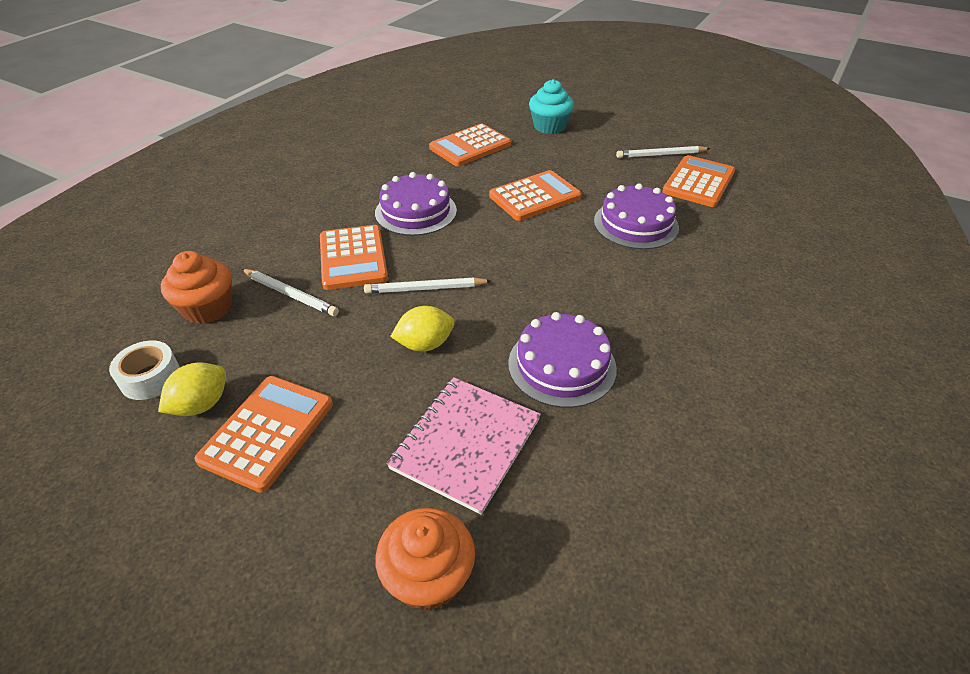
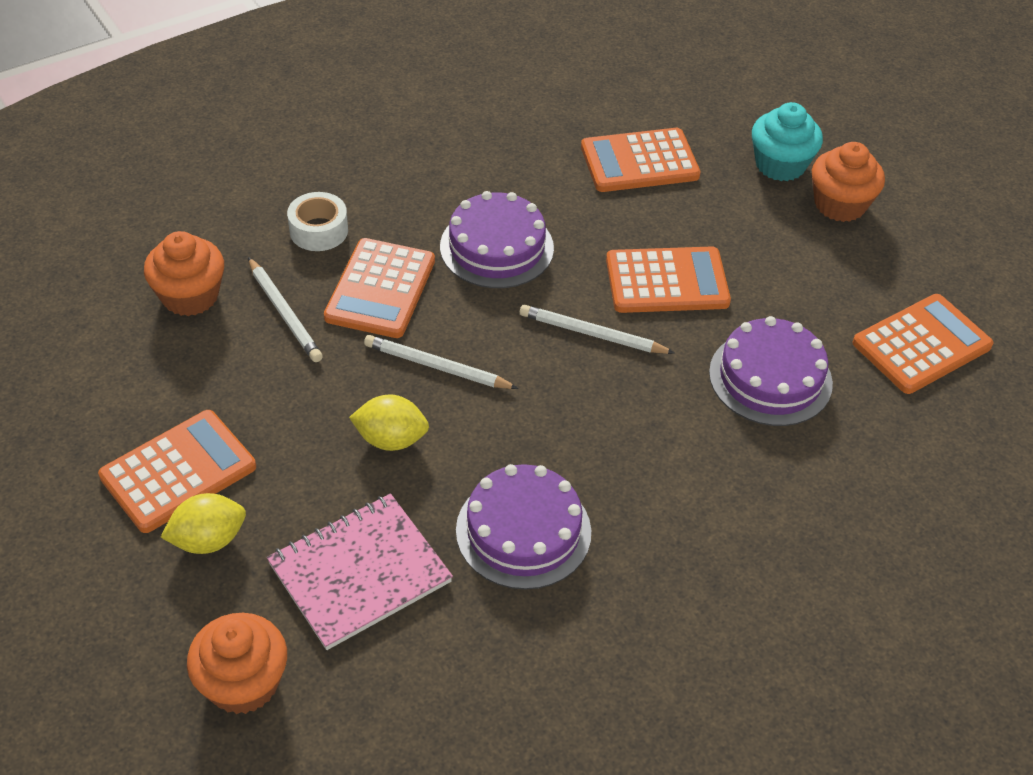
camera: 25 degrees right, 5 degrees up
white tape [109,341,180,400] -> white tape moved to [287,192,348,251]
yellow lemon [158,362,226,416] -> yellow lemon moved to [161,493,246,554]
white pencil [616,146,711,158] -> white pencil moved to [520,305,675,354]
none -> orange cupcake [812,142,885,222]

